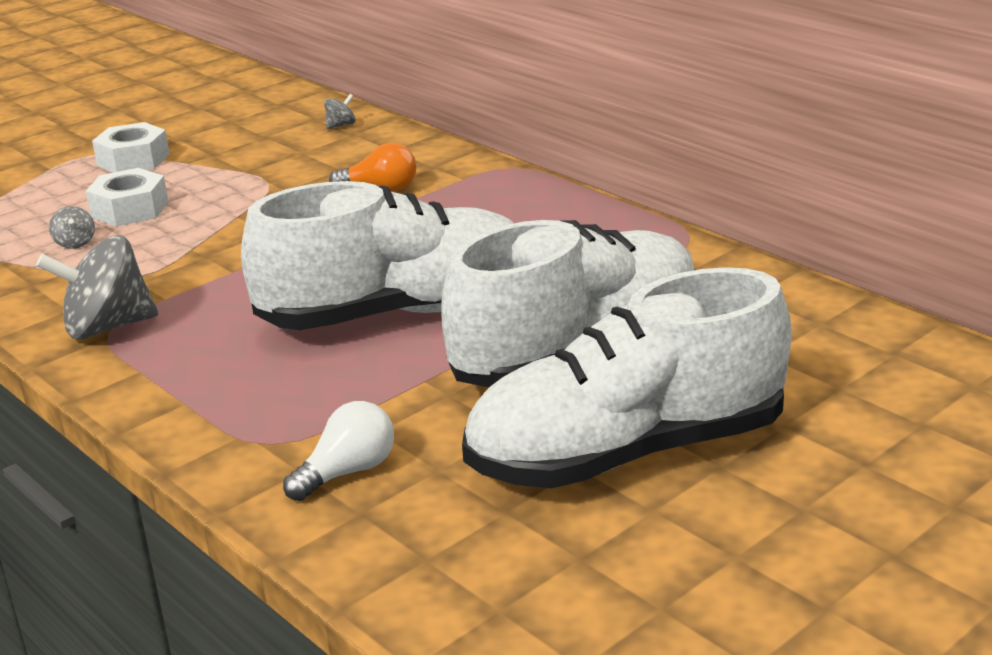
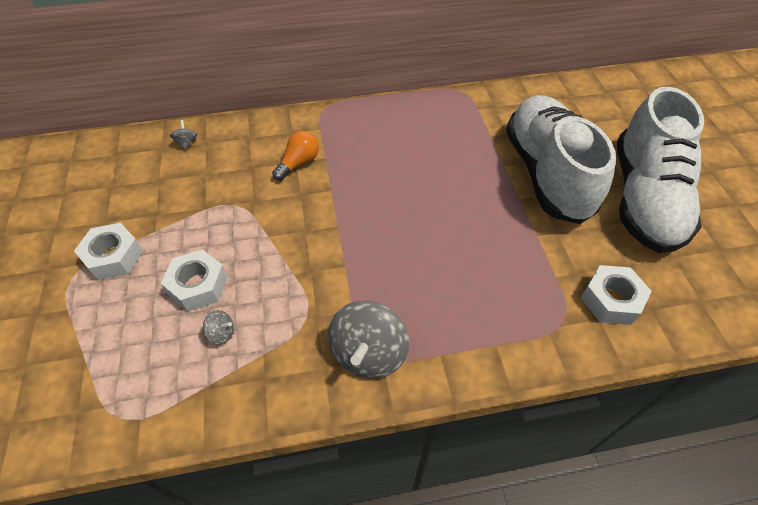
camera: 60 degrees left, 25 degrees up
white shoe [241,181,514,330] -> none
white light bulb [283,401,394,501] -> white nut [581,265,652,325]

